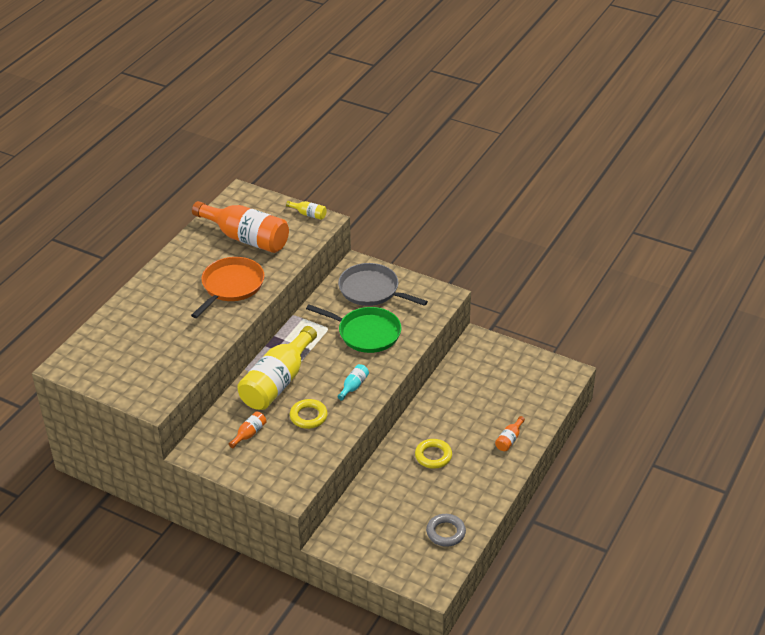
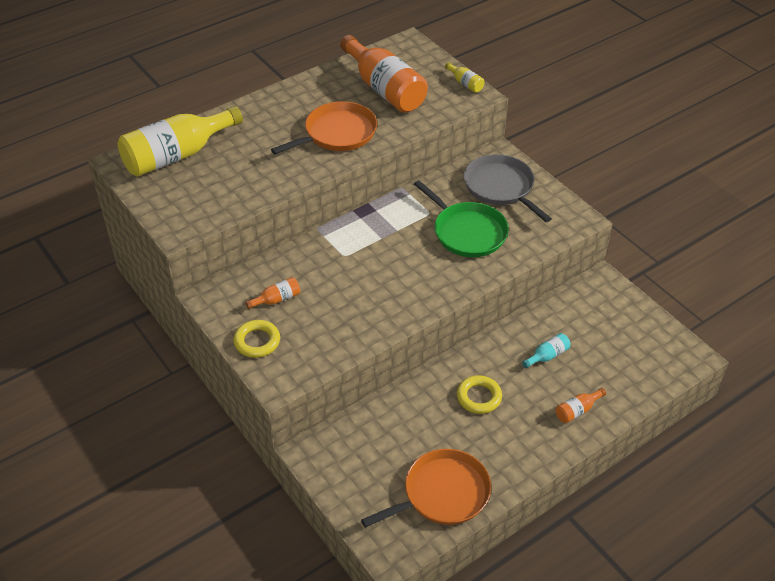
camera: 25 degrees right, 5 degrees up
yellow bottle [237,326,317,410] -> yellow bottle moved to [118,106,243,177]
yellow ring [290,399,328,429] -> yellow ring moved to [233,320,280,358]
turquoise bottle [337,364,369,401] -> turquoise bottle moved to [522,333,570,368]
grey ring [426,514,466,547] -> orange pan [361,449,491,528]

